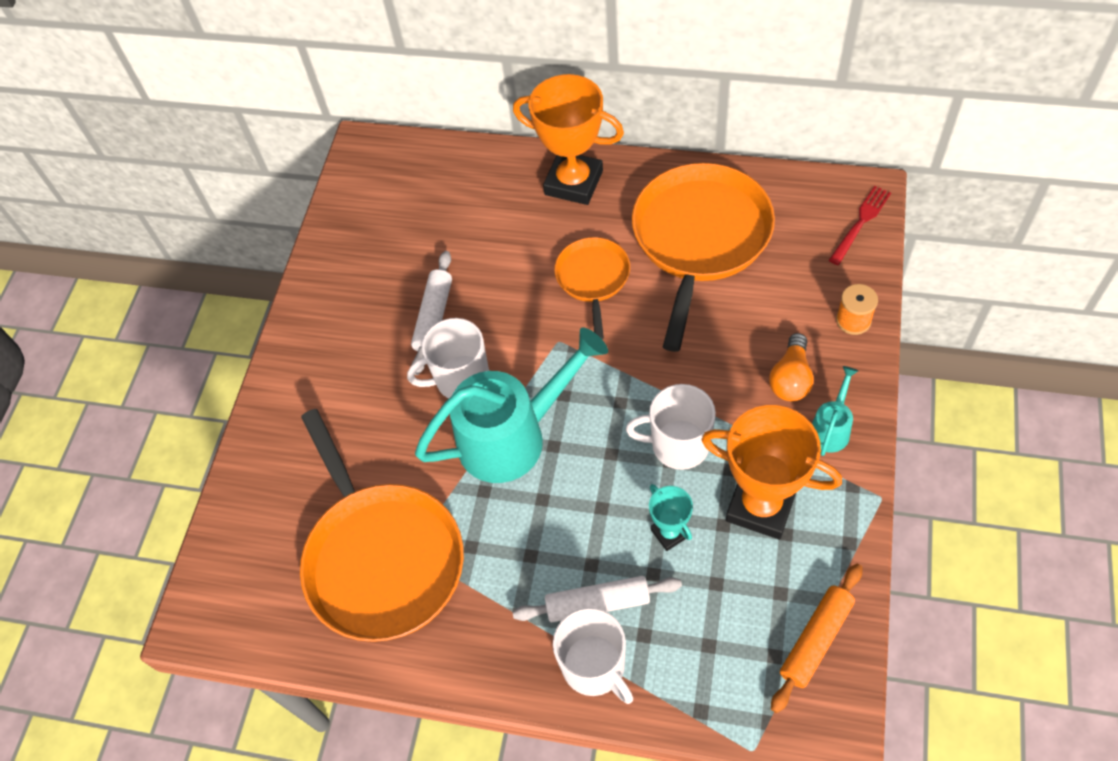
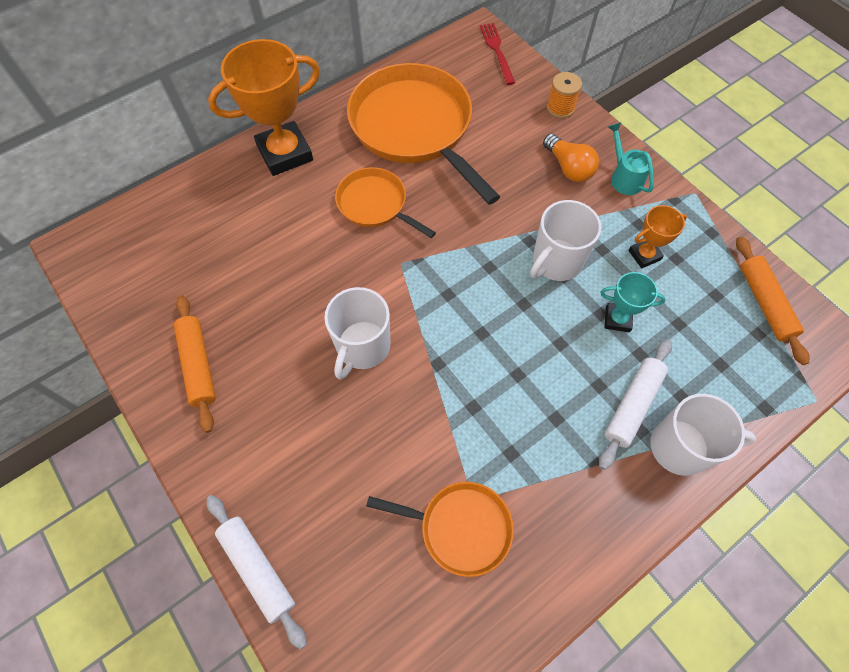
camera: 55 degrees left, 5 degrees up
orange pan [300,409,464,642] -> orange pan [366,482,514,577], size x0.53
white rolling pin [411,251,452,375] -> white rolling pin moved to [207,495,307,650]
turquoise watering can [415,328,608,483] -> none
orange trophy [701,405,842,539] -> orange trophy [628,205,687,268], size x0.50
none -> orange rolling pin [174,295,216,433]

